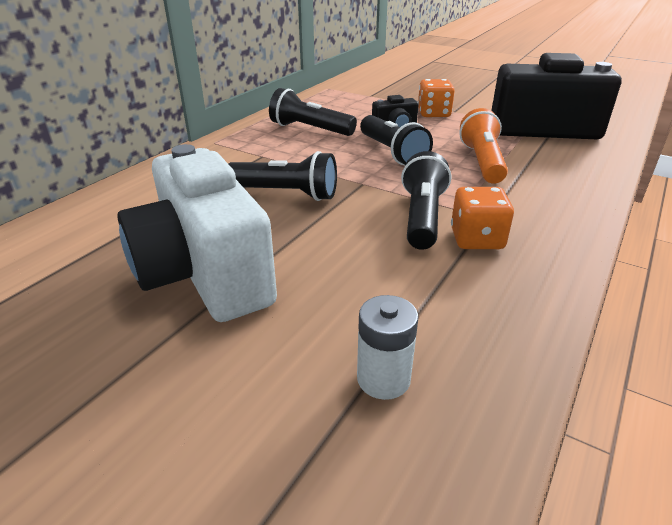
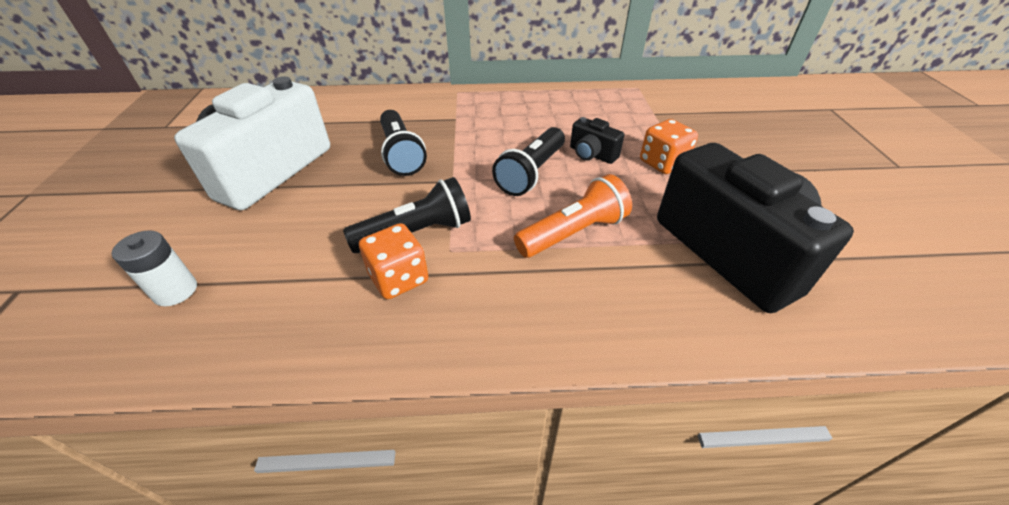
camera: 55 degrees right, 10 degrees up
black flashlight [269,88,357,136] -> none

